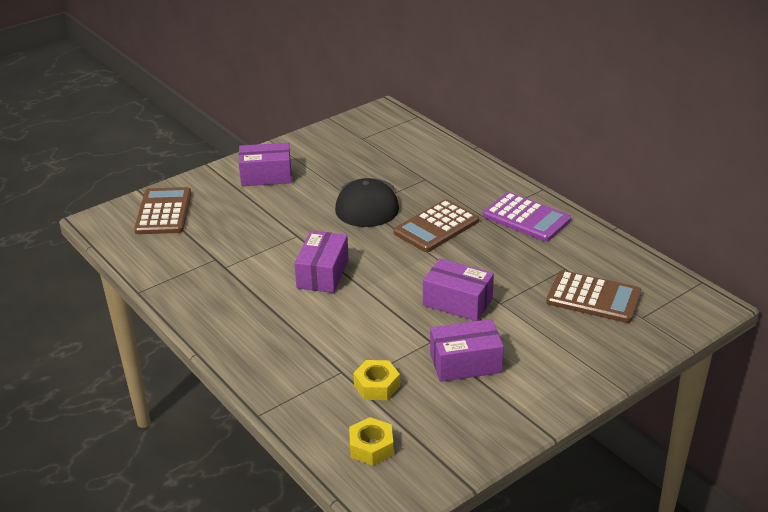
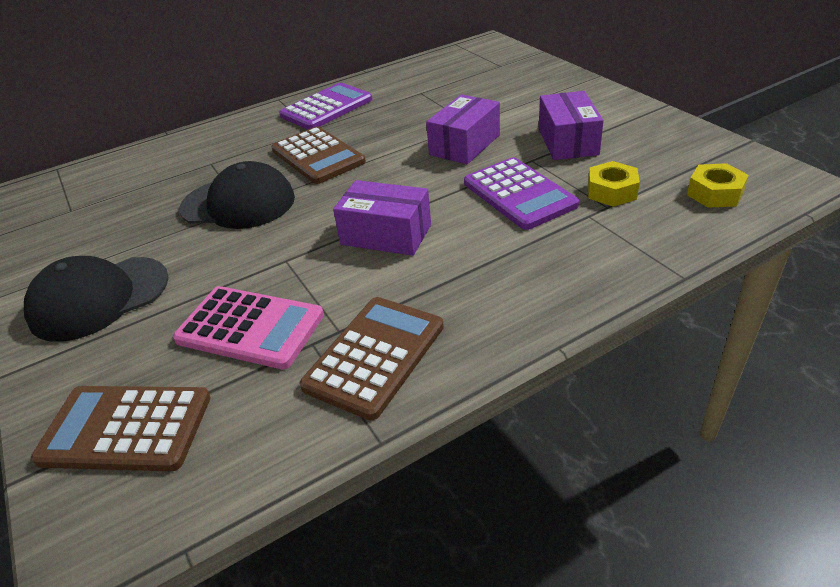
camera: 80 degrees left, 5 degrees up
purple box [239,143,292,186] -> black cap [24,256,169,342]
brown calculator [546,270,642,323] -> brown calculator moved to [300,297,444,420]
none -> pink calculator [173,286,324,369]
none -> purple calculator [464,157,579,230]

